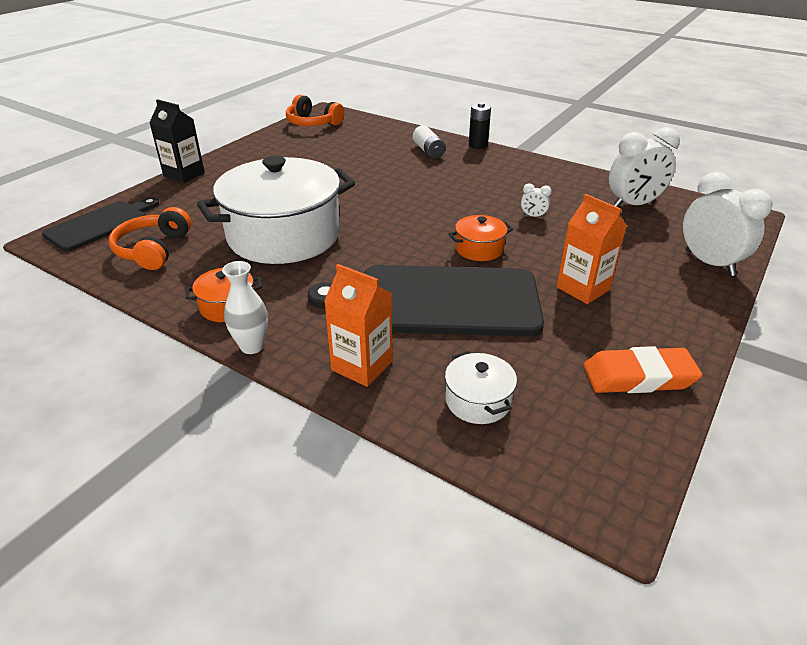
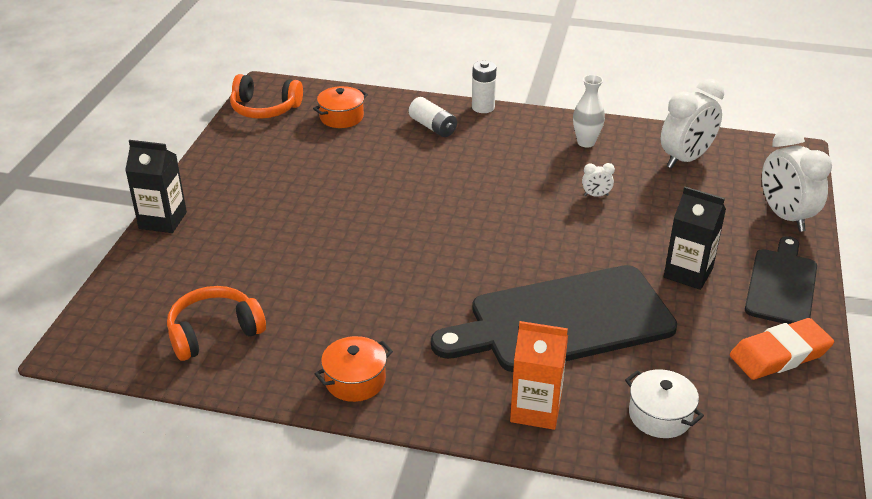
camera: 20 degrees left, 0 degrees up
black cutting board [42,197,159,252] -> black cutting board moved to [745,236,817,324]
orange headphones [109,207,191,270] -> orange headphones turned 75 degrees clockwise [167,286,266,361]
white pot [197,156,355,264] -> none
white vase [222,261,268,354] -> white vase moved to [573,75,605,148]
orange pot [449,215,513,261] -> orange pot moved to [313,86,368,128]
black battery [469,102,491,149] -> white battery [472,61,497,113]
orange carton [557,194,627,304] -> black carton [664,187,726,290]
white clock [683,172,773,276] -> white clock turned 150 degrees counterclockwise [762,128,832,232]

